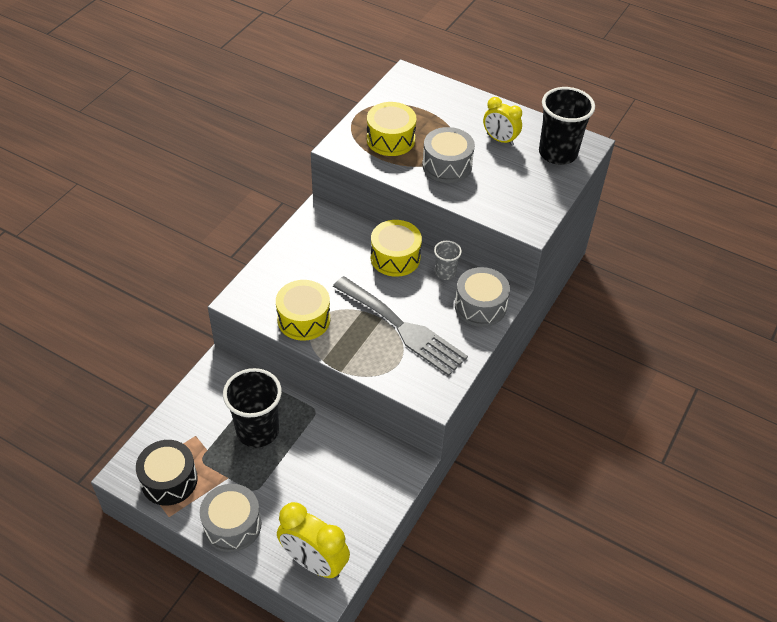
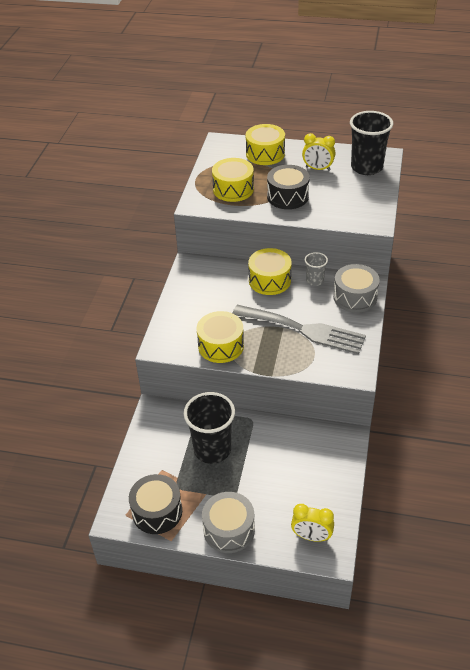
camera: 15 degrees left, 5 degrees down
yellow clock [277,502,350,578] -> yellow clock [291,504,334,542], size x0.64
grey drum [422,127,475,183] -> black drum [267,165,310,209]
none -> yellow drum [246,124,285,165]

